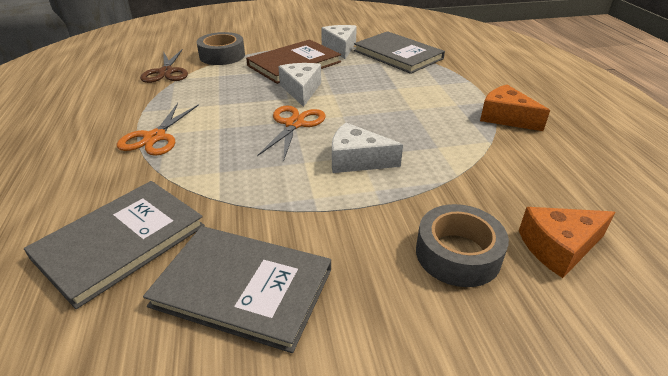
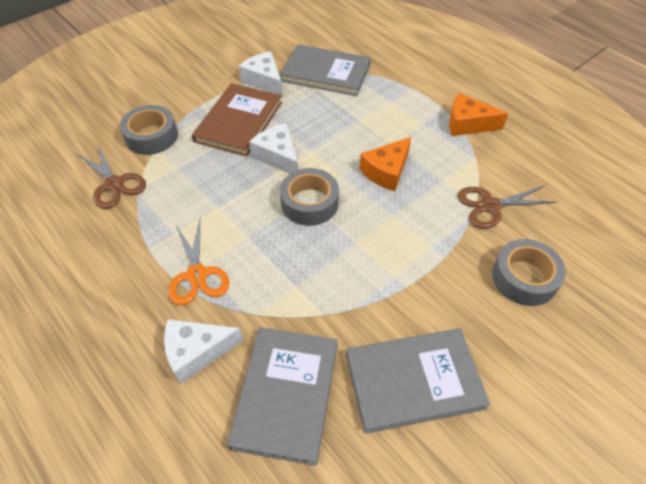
camera: 30 degrees left, 15 degrees up
orange scissors [257,106,325,161] -> grey tape [280,168,339,226]
white cheese [332,123,403,173] -> white cheese moved to [164,319,243,384]
orange cheese [519,207,616,278] -> orange cheese moved to [359,137,411,191]
none -> brown scissors [458,185,557,229]

